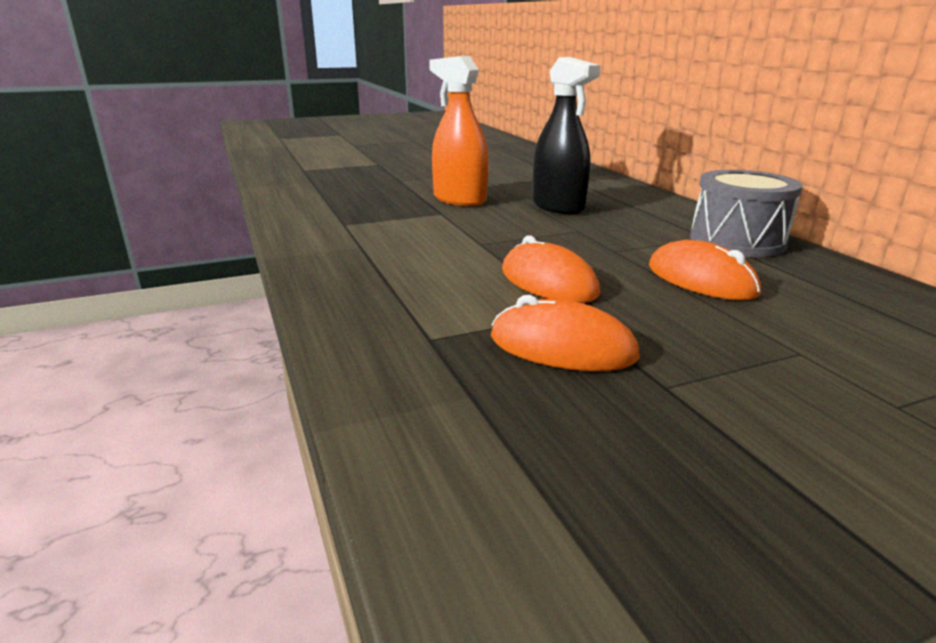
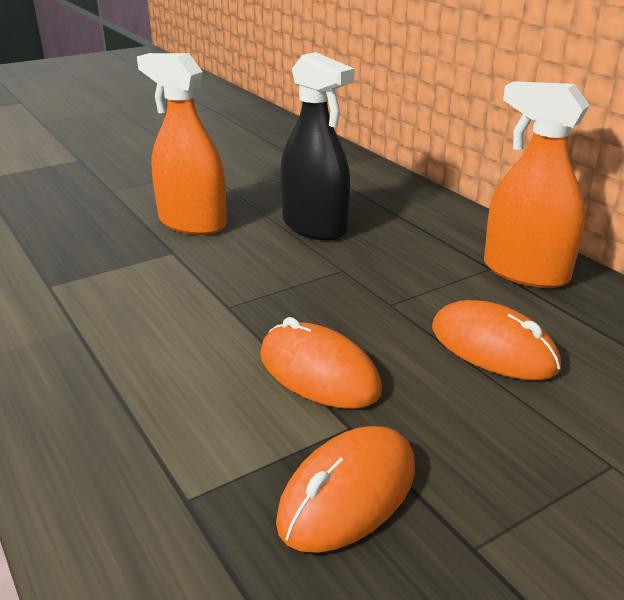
camera: 10 degrees left, 5 degrees up
orange mouse [491,295,640,371] -> orange mouse turned 60 degrees counterclockwise [276,426,415,553]
grey drum [690,170,803,257] -> orange spray bottle [484,81,590,288]

